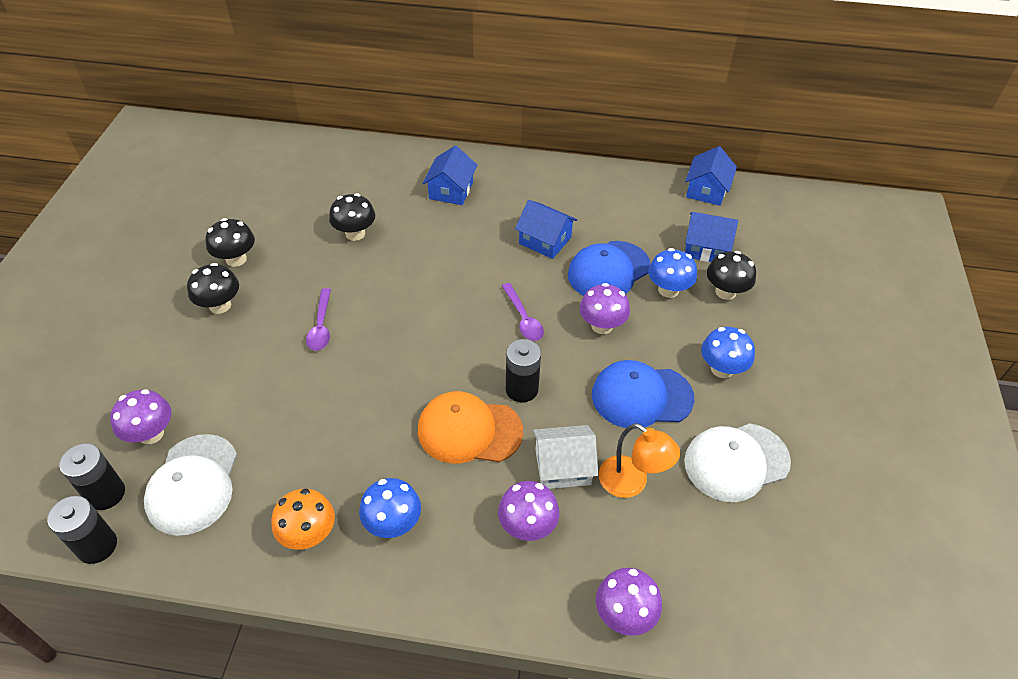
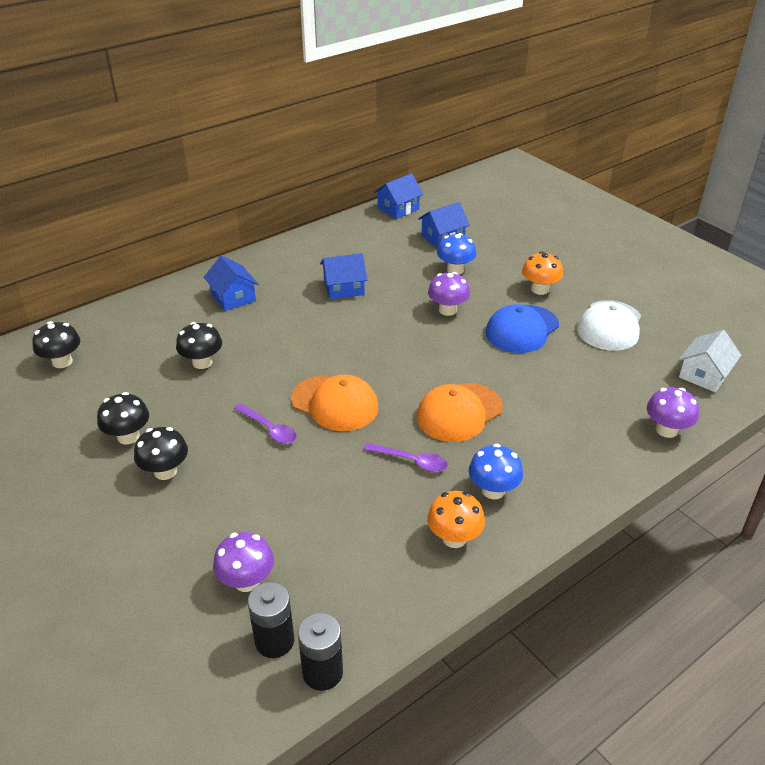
camera: 45 degrees left, 10 degrees down
white cap [144,434,237,536] -> none
purple mushroom [498,481,559,541] -> none
purple spoon [502,283,544,341] -> purple spoon moved to [364,443,448,472]
black battery [506,339,541,403] -> none
white house [533,425,598,489] -> white house moved to [678,330,742,392]
blue cap [568,241,651,296] -> none
orange lamp [599,423,681,498] -> none
blue house [685,146,737,206] -> blue house turned 75 degrees clockwise [374,173,424,219]
blue mushroom [701,327,755,378] -> orange mushroom [522,252,563,295]
black mushroom [707,251,756,300] -> black mushroom moved to [32,321,80,368]
none -> orange cap [291,375,379,431]

